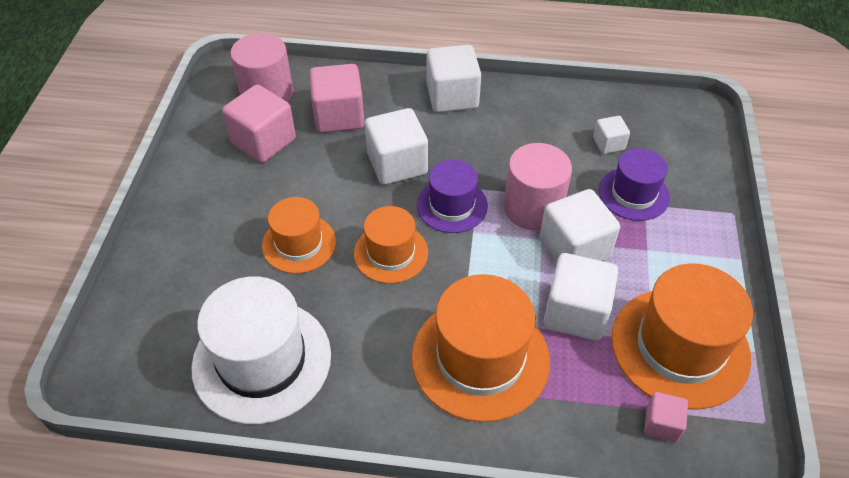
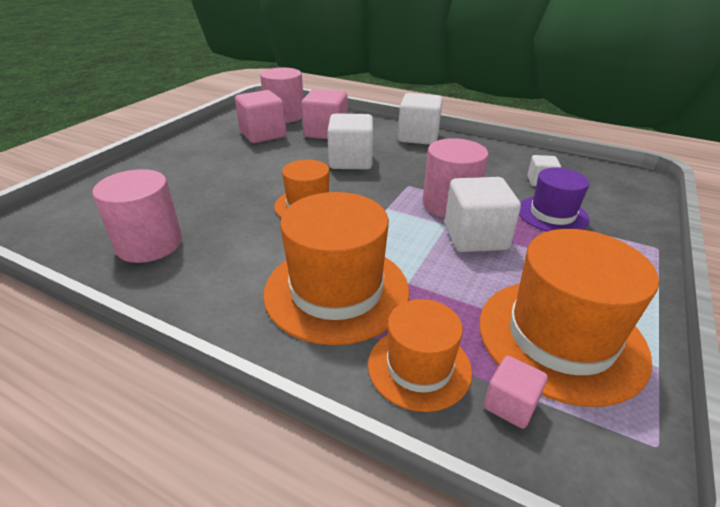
camera: 20 degrees right, 15 degrees down
white hat [191,276,331,424] -> pink cylinder [92,169,182,263]
orange hat [262,197,336,274] -> orange hat moved to [368,299,472,412]
purple hat [417,159,488,233] -> none
white cube [543,253,618,341] -> none

